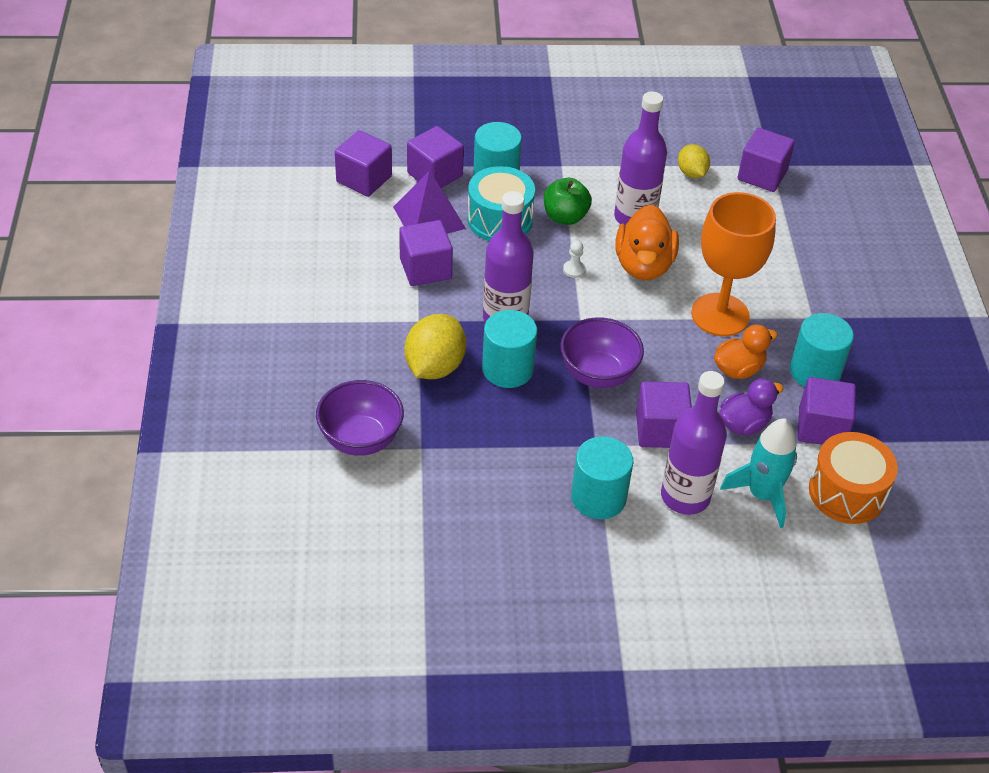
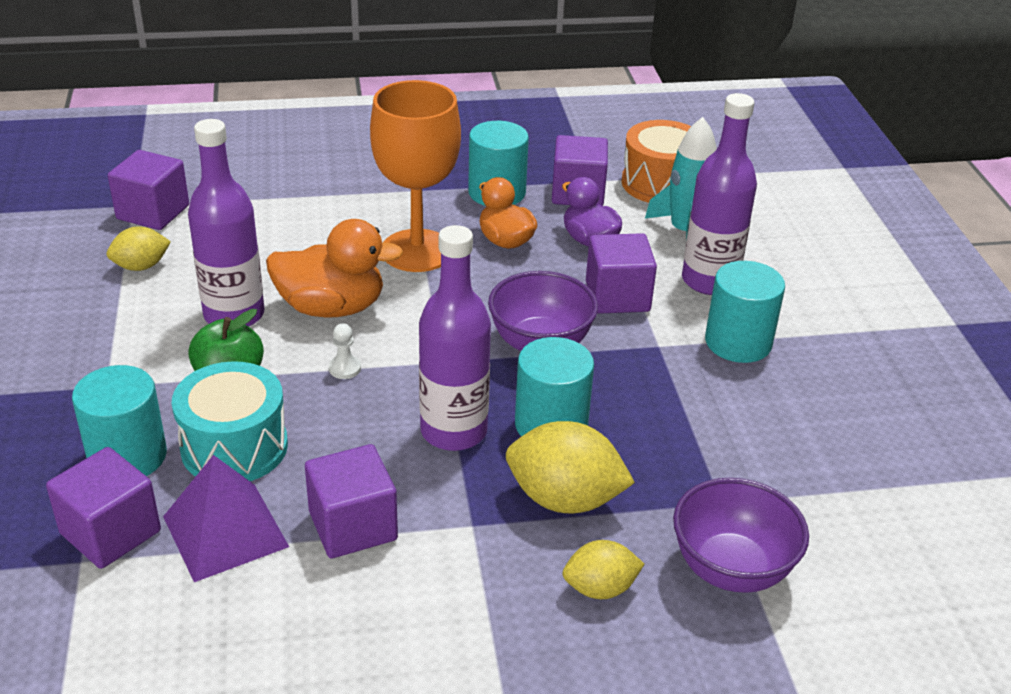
camera: 95 degrees left, 10 degrees down
purple cube [335,130,392,197] -> none
none -> yellow lemon [562,540,644,599]

